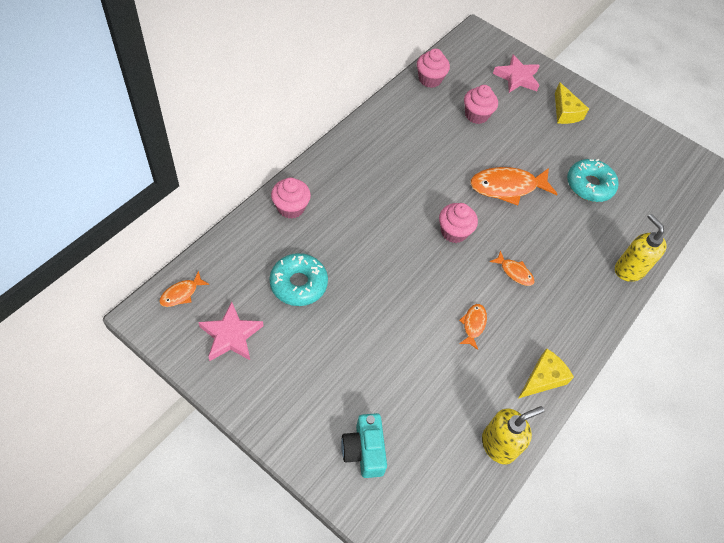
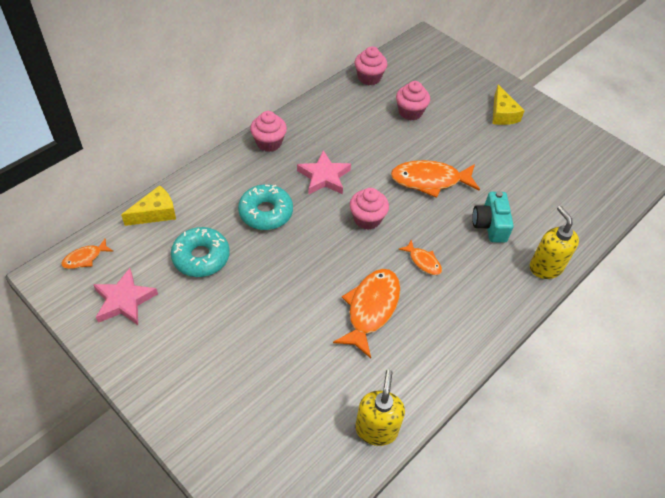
camera: 10 degrees right, 5 degrees down
pink cupcake [271,177,311,219] -> pink cupcake moved to [250,111,287,152]
turquoise camera [341,413,387,478] -> turquoise camera moved to [472,191,514,243]
orange fish [459,304,487,350] -> orange fish [333,269,400,358], size x1.98
yellow soap dispenser [482,406,544,464] -> yellow soap dispenser turned 60 degrees counterclockwise [355,370,405,446]
pink star [493,55,540,93] -> pink star moved to [297,150,351,194]
yellow cheese [519,348,574,398] -> yellow cheese moved to [121,185,176,226]
turquoise donut [567,159,619,202] -> turquoise donut moved to [238,184,293,230]

